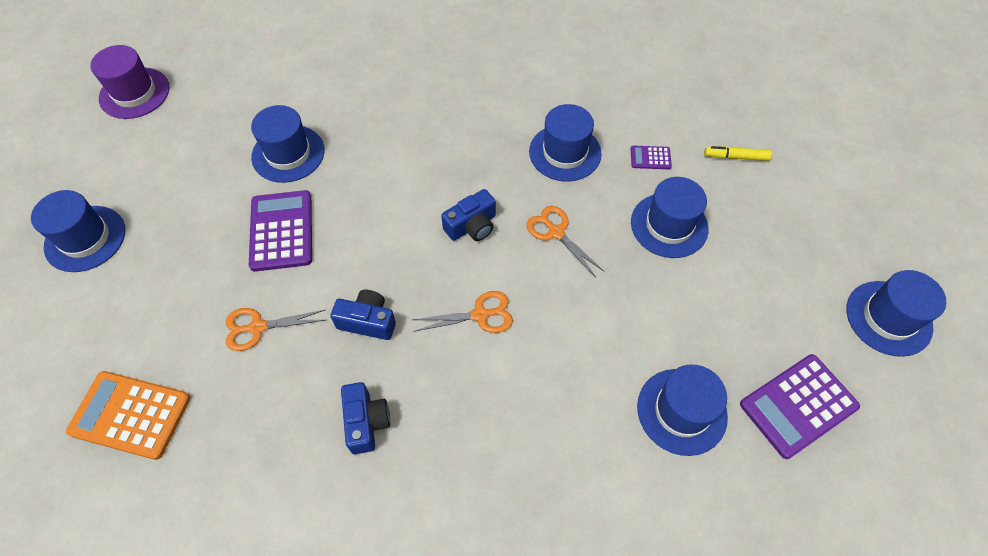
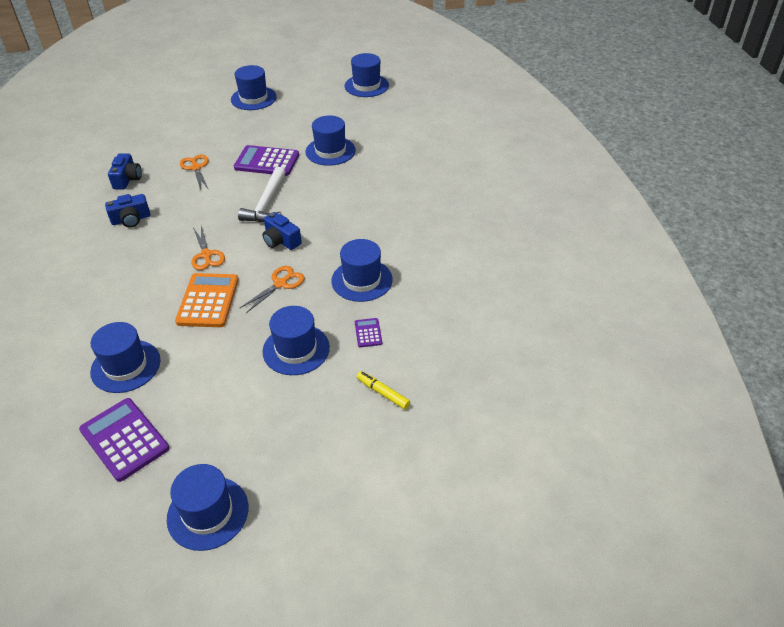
camera: 80 degrees right, 15 degrees down
orange calculator [66,371,191,460] -> orange calculator moved to [175,273,239,327]
purple hat [90,45,169,119] -> blue hat [344,53,389,97]
purple calculator [249,190,312,272] -> purple calculator turned 150 degrees counterclockwise [234,145,299,176]
blue camera [330,290,396,340] -> blue camera moved to [108,153,142,189]
yellow marker [704,146,772,161] -> yellow marker turned 45 degrees counterclockwise [357,371,410,409]
none -> white hammer [238,167,286,222]

